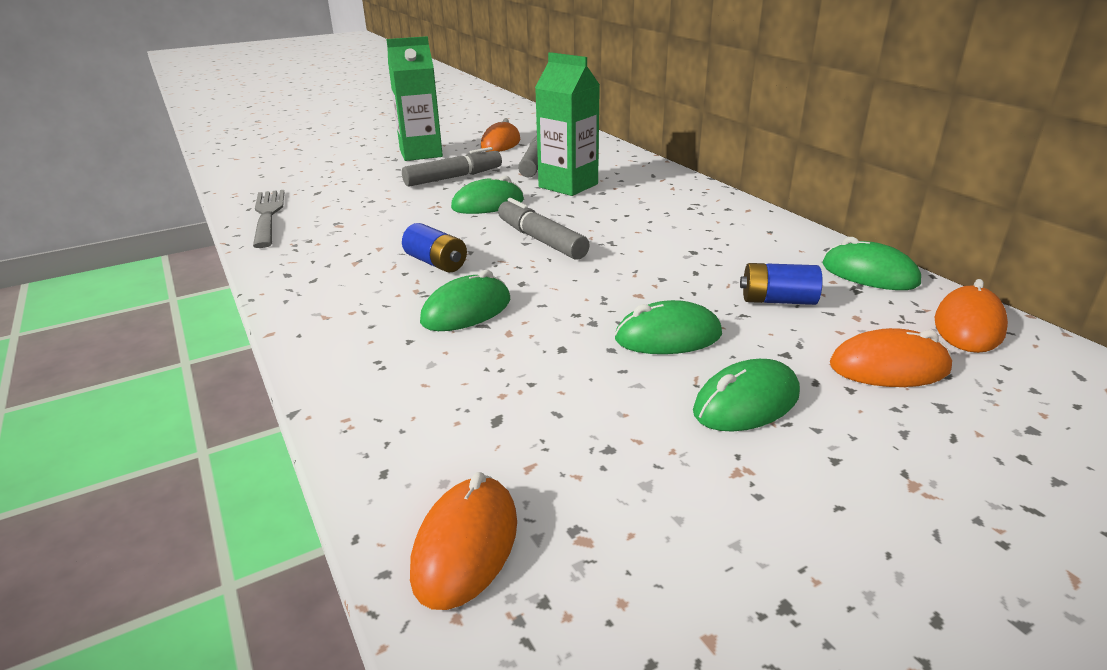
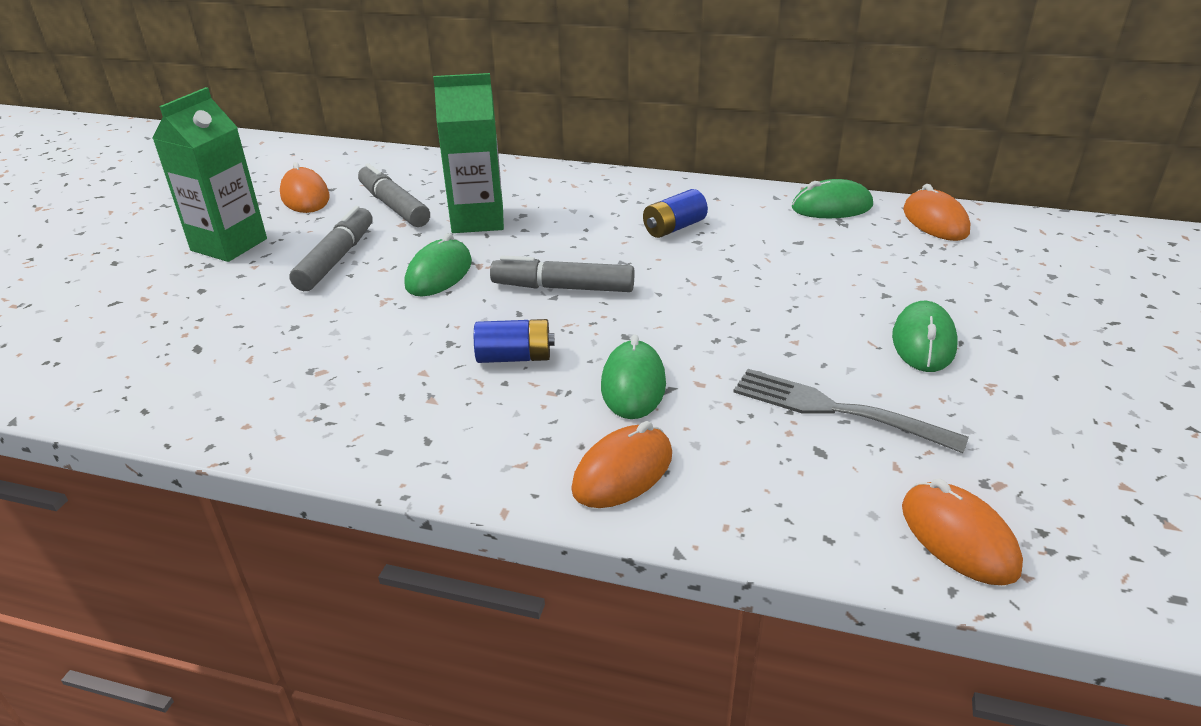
camera: 45 degrees left, 5 degrees up
grey fork [253,190,284,248] -> grey fork moved to [733,369,969,453]
green mouse [614,300,722,354] -> none
blue battery [740,263,823,305] -> blue battery moved to [643,189,708,238]
orange mouse [830,328,952,387] -> orange mouse moved to [571,421,672,508]

